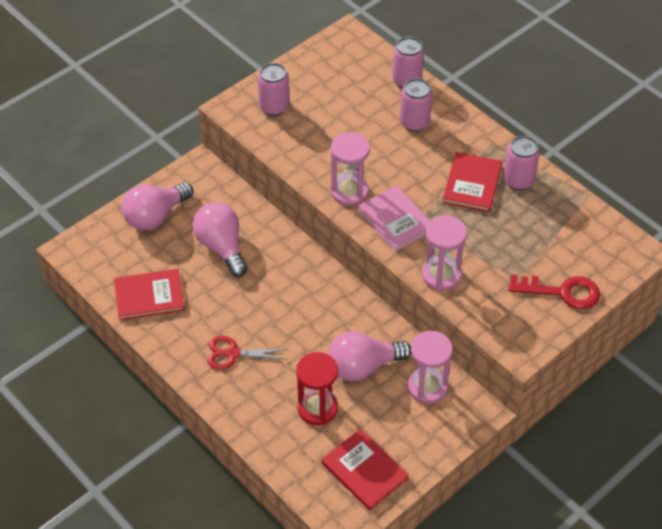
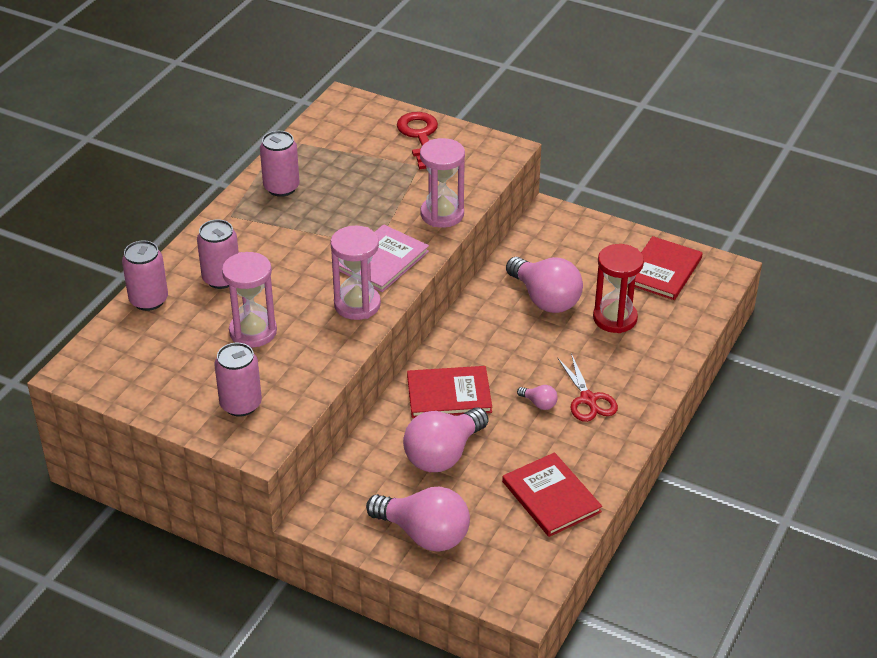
camera: 110 degrees left, 10 degrees down
pink hourglass [408,331,453,404] -> pink hourglass moved to [222,252,277,347]
red book [442,152,502,212] -> red book moved to [407,366,492,418]
none -> pink light bulb [517,385,558,410]

